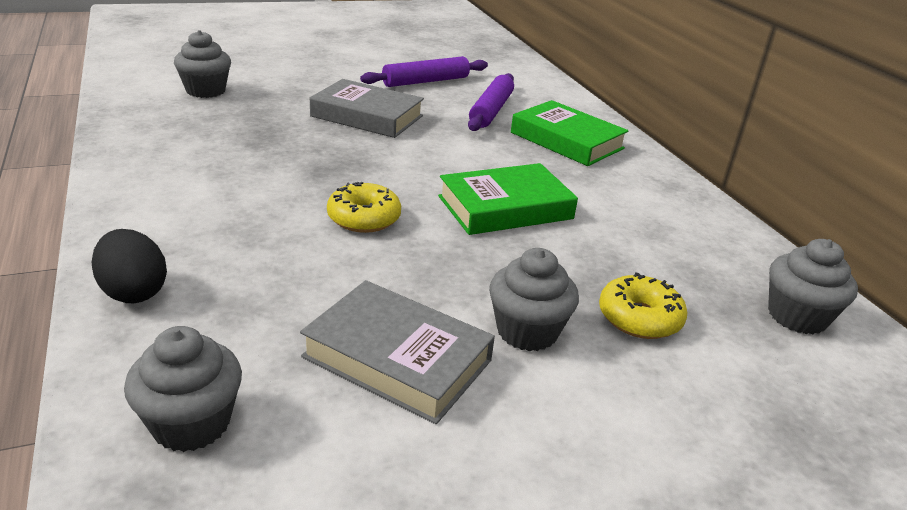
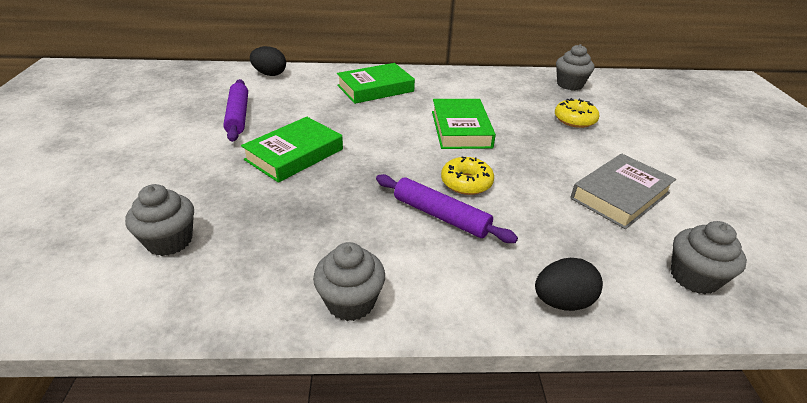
camera: 70 degrees left, 5 degrees up
grey book [310,79,424,138] -> green book [241,117,343,183]
purple rolling pin [468,73,514,131] -> purple rolling pin moved to [376,174,518,243]
grey cupcake [489,248,579,351] -> grey cupcake moved to [313,242,385,321]
none -> black egg [250,46,286,76]

